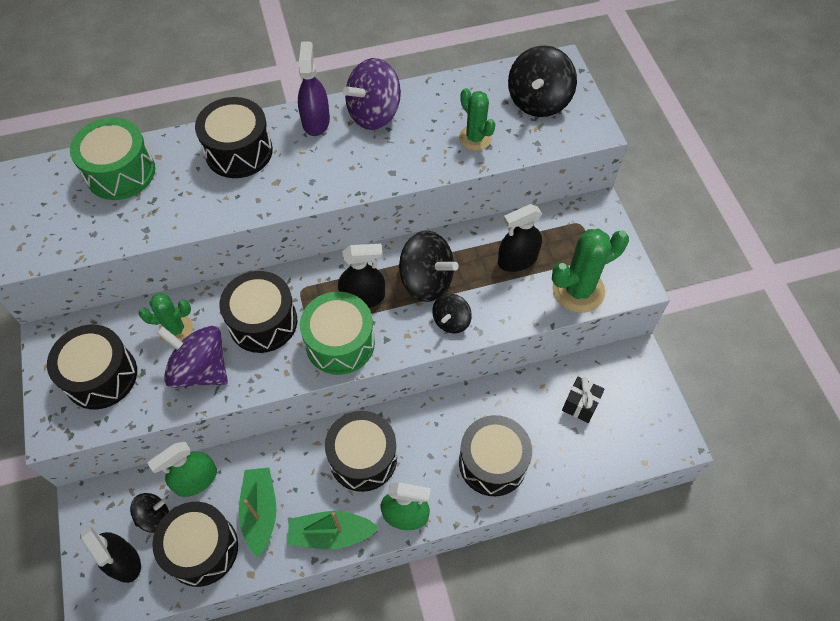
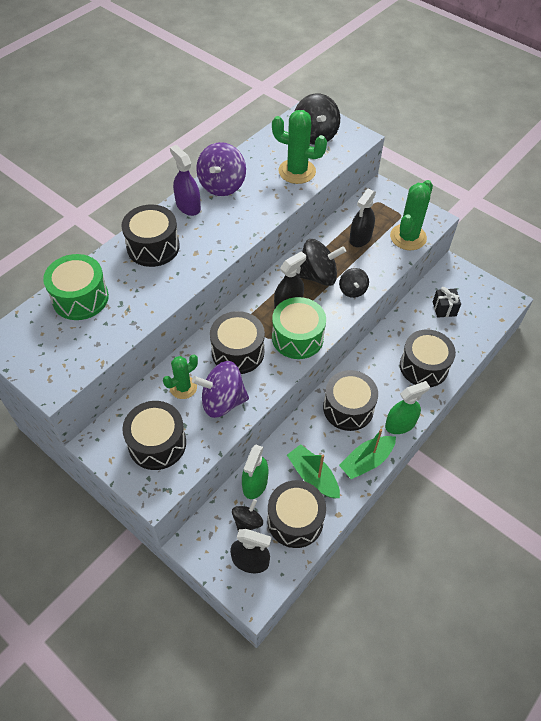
camera: 35 degrees left, 5 degrees down
green cactus [459,88,496,151] -> green cactus [272,110,327,184], size x1.58

